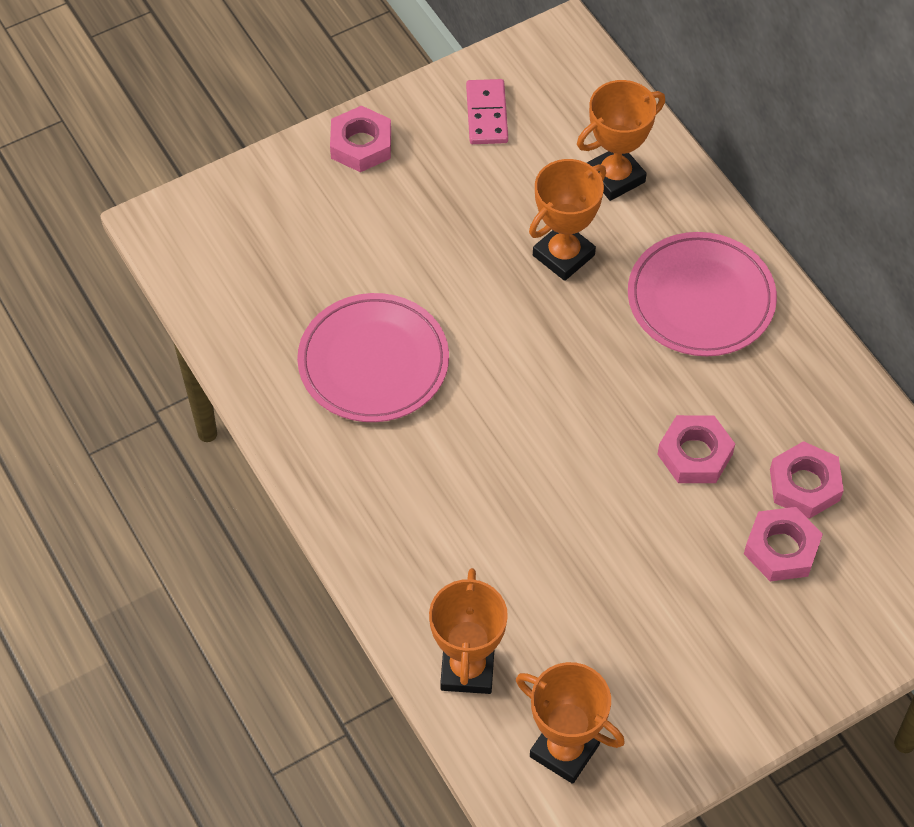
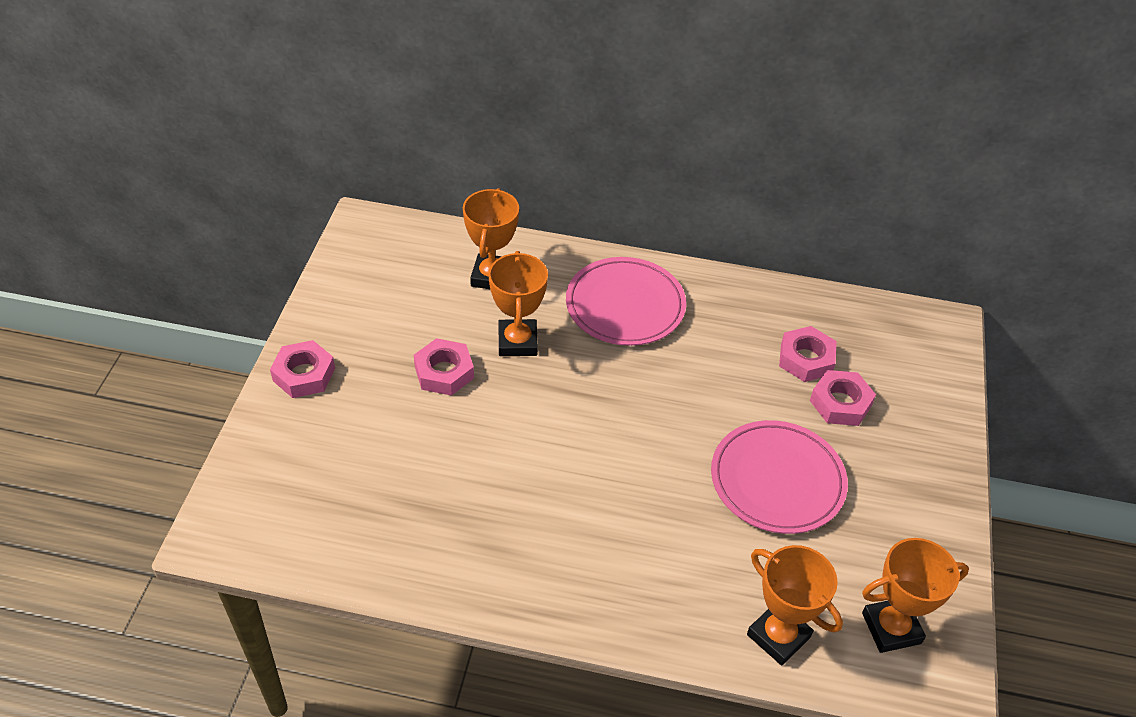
camera: 50 degrees left, 10 degrees down
pink plate [297,293,449,422] -> pink plate moved to [711,420,848,534]
pink domino [466,79,508,144] -> none
pink nut [657,415,735,483] -> pink nut moved to [414,338,474,396]

